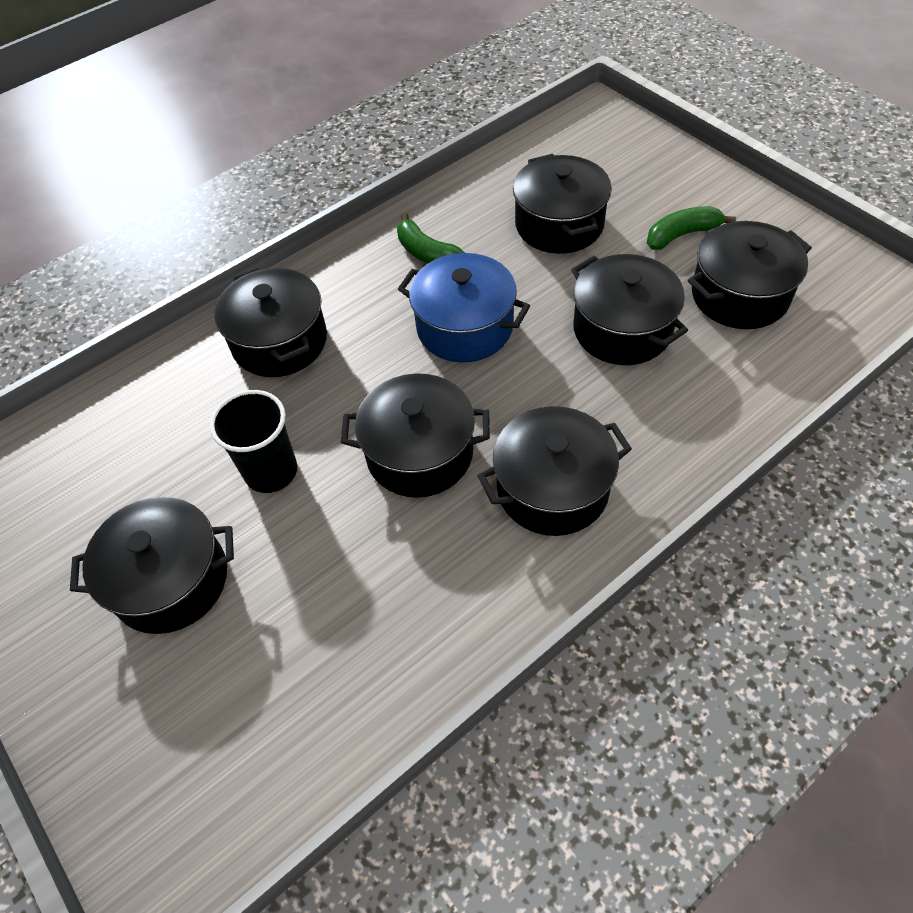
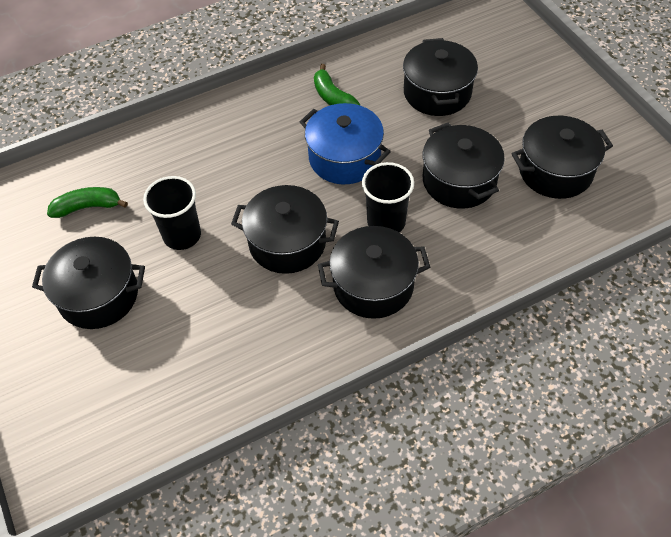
camera: 10 degrees right, 0 degrees up
black pot [214,267,327,377] -> none
green banana [647,206,736,250] -> green banana moved to [47,187,128,218]
none -> black cup [362,162,414,233]

